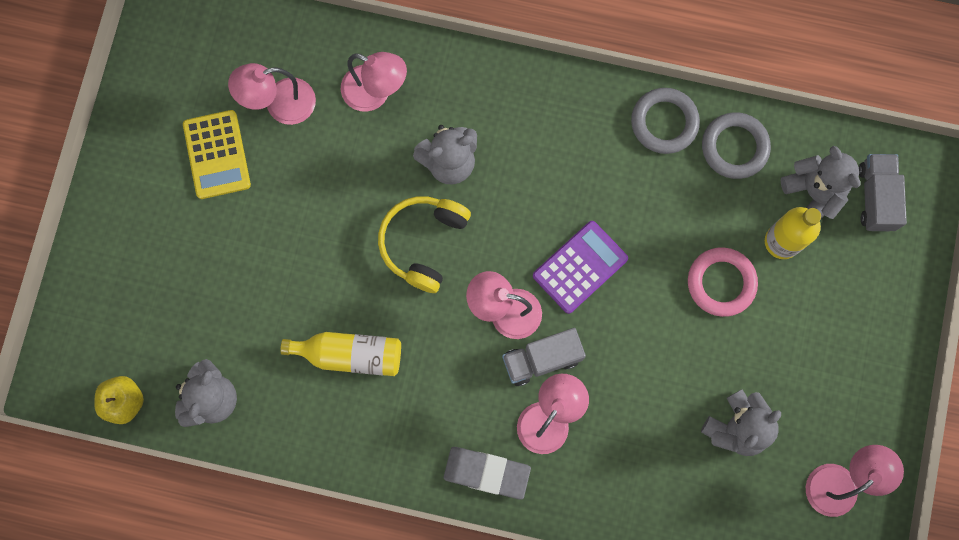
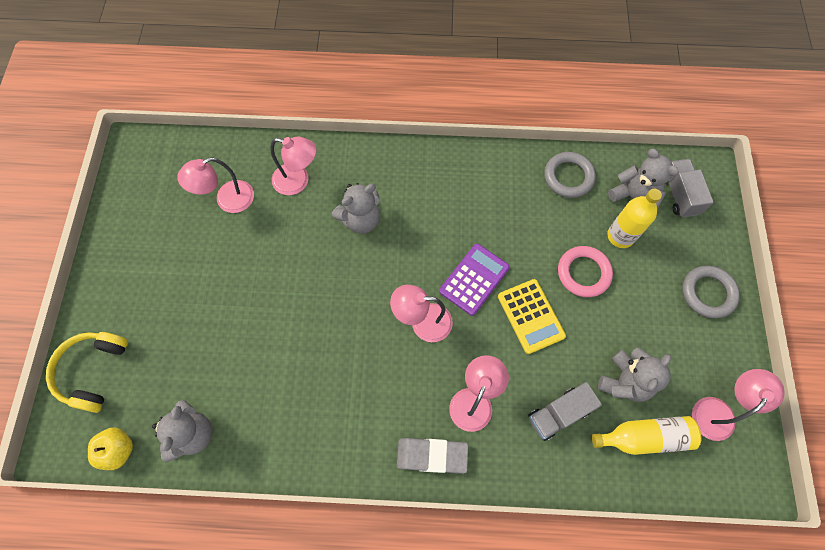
camera: 10 degrees left, 10 degrees down
yellow calculator [183,110,251,199] -> yellow calculator moved to [498,279,566,354]
yellow bottle [280,332,401,376] -> yellow bottle moved to [592,416,701,455]
yellow headphones [378,196,471,293] -> yellow headphones moved to [46,332,128,413]
grey truck [502,328,586,386] -> grey truck moved to [528,382,602,441]
grey ring [631,88,700,154] -> grey ring moved to [682,266,740,318]

